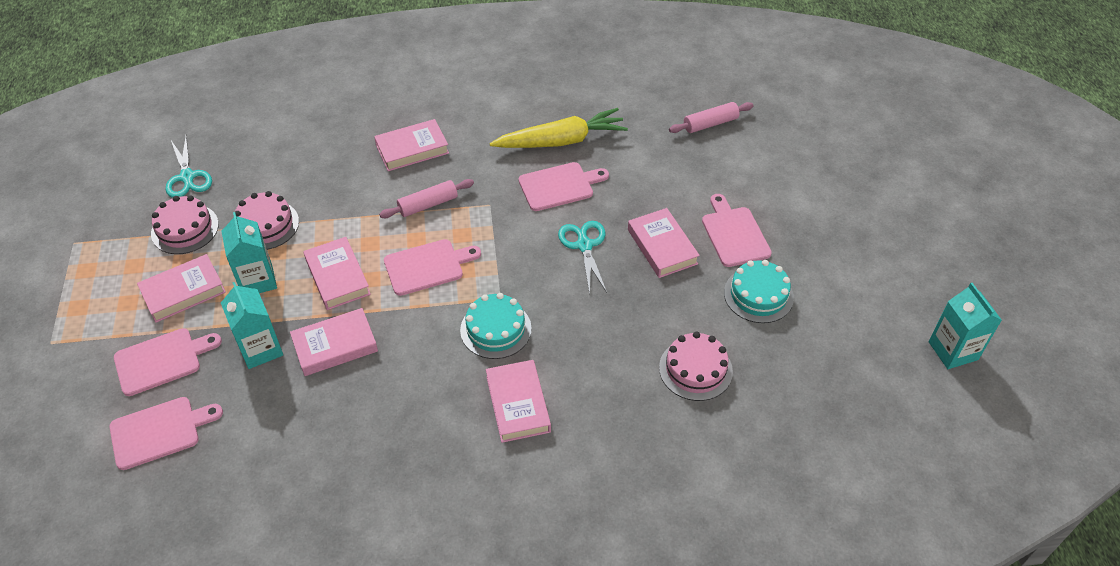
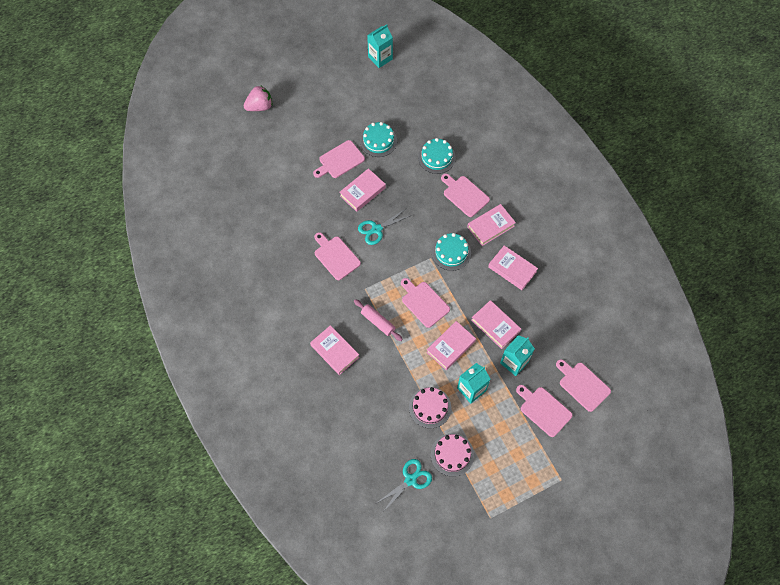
camera: 110 degrees left, 15 degrees up
pink book [137,254,226,323] -> pink book moved to [488,245,538,290]
yellow carrot [489,108,628,148] -> none
pink cake [659,331,733,401] -> turquoise cake [418,138,456,174]
pink rolling pin [669,102,754,133] -> none
none -> pink strawberry [244,85,272,111]
none -> pink cutting board [441,174,490,217]

